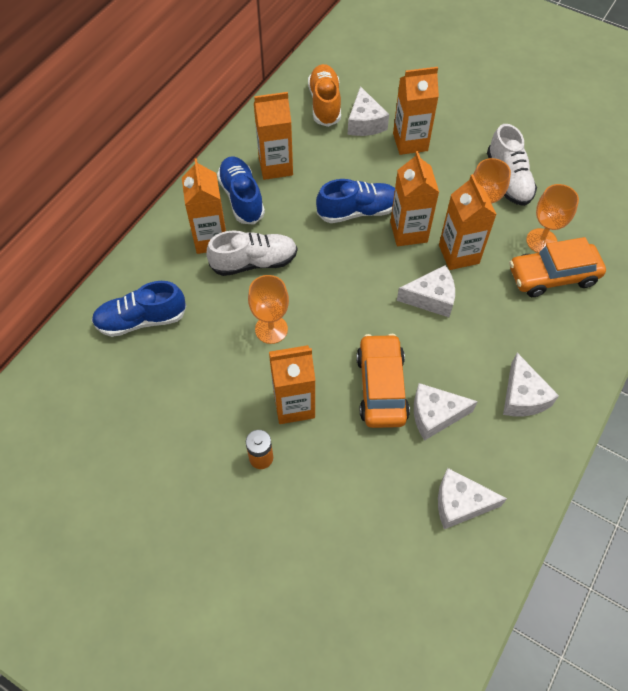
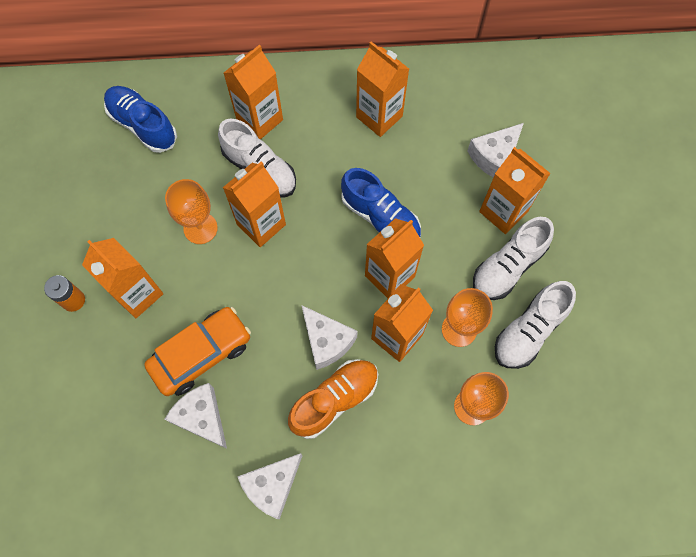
camera: 55 degrees right, 10 degrees up
blue shoe [217,156,265,225] -> none
orange shoe [308,64,341,127] -> orange shoe moved to [288,359,378,439]
white cheese [438,468,507,529] -> none
orange car [509,237,606,297] -> none
none -> orange carton [223,161,286,247]
none -> white shoe [473,217,554,300]

